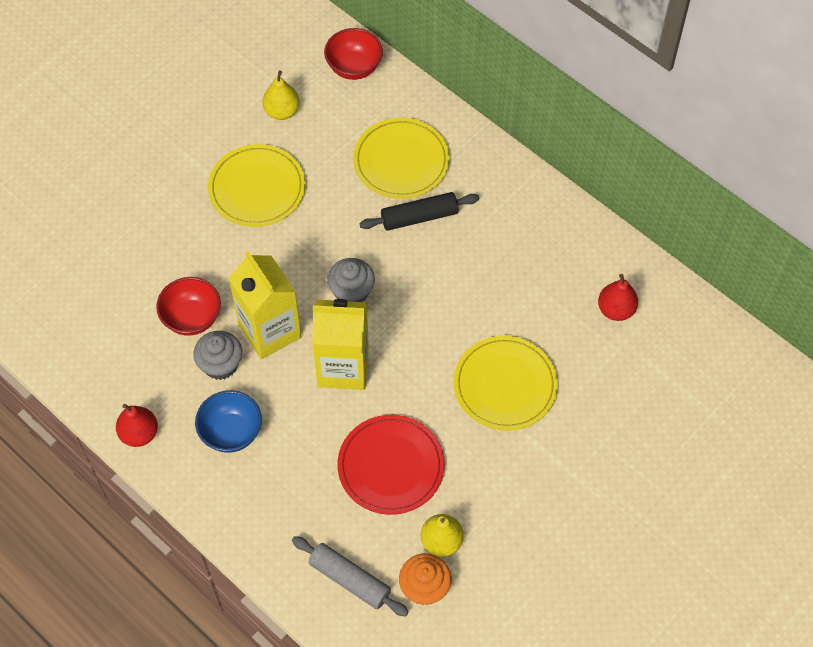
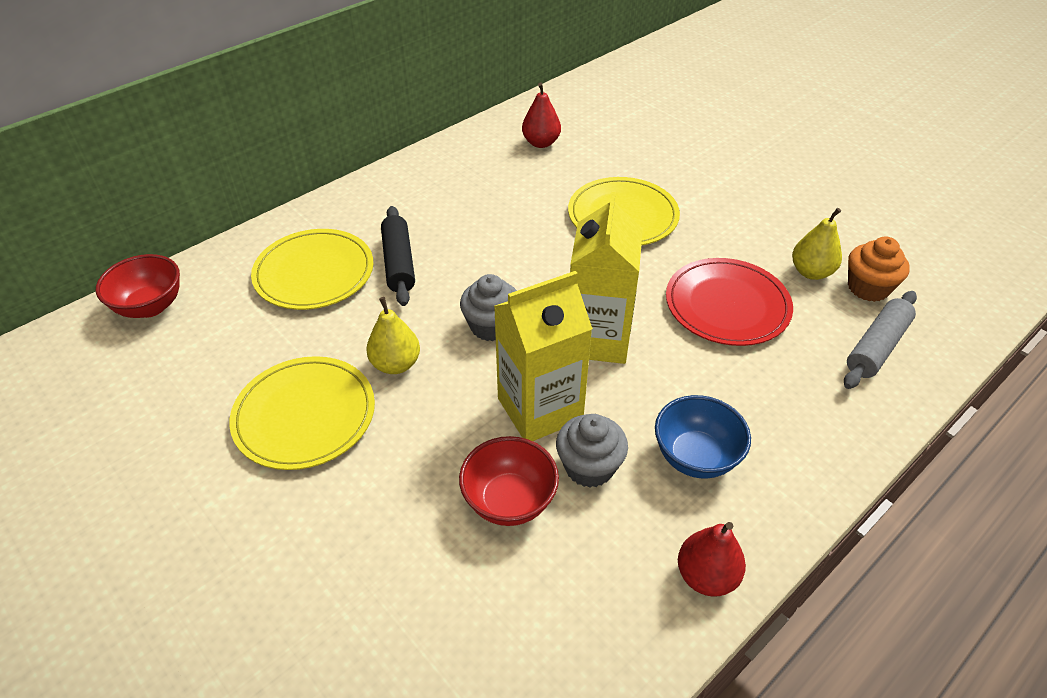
camera: 85 degrees left, 15 degrees down
yellow pear [263,70,300,120] -> yellow pear moved to [366,297,420,374]

